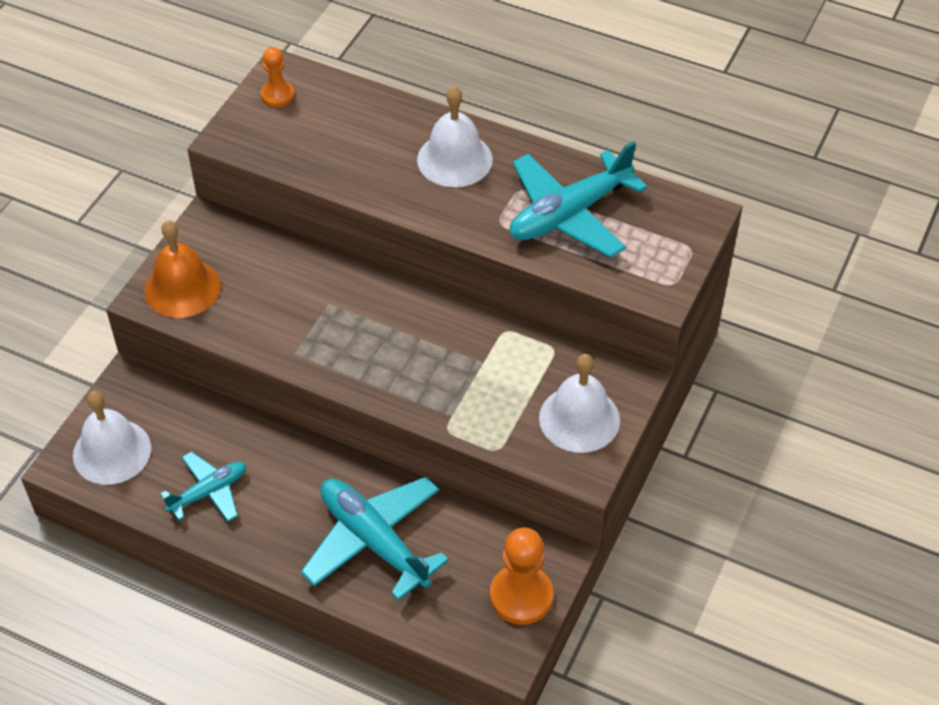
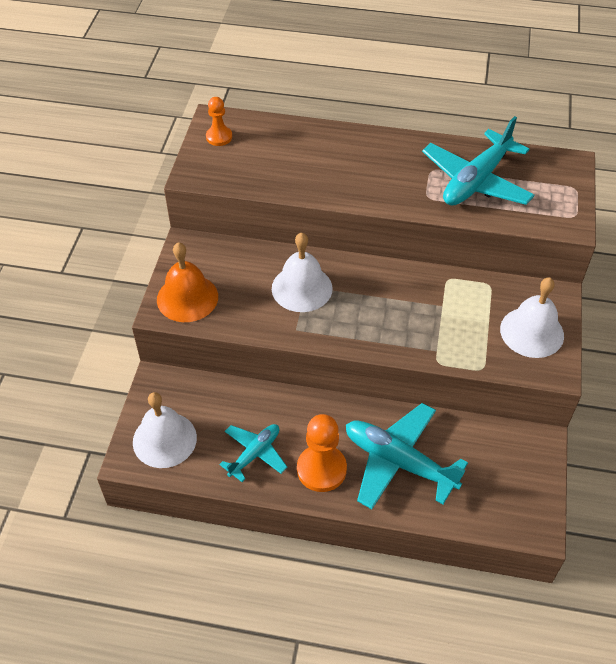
camera: 15 degrees left, 0 degrees up
white bell [417,86,493,187] -> white bell moved to [272,232,333,312]
orange pawn [490,527,553,625] -> orange pawn moved to [297,414,347,492]

